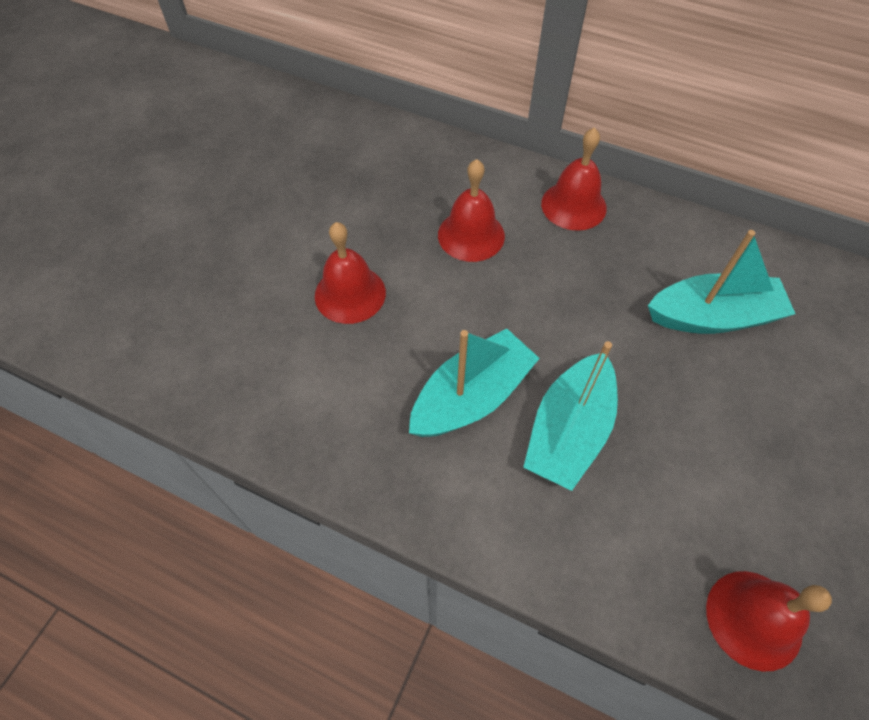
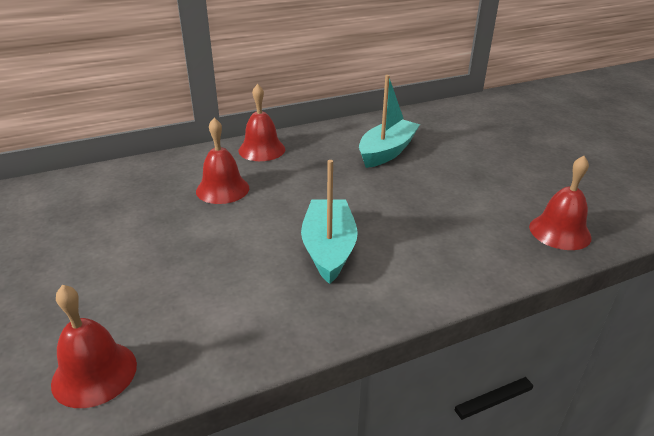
camera: 50 degrees left, 25 degrees down
red bell [315,222,386,324] -> red bell moved to [51,285,137,408]
turquoise boat [523,341,618,491] -> none

